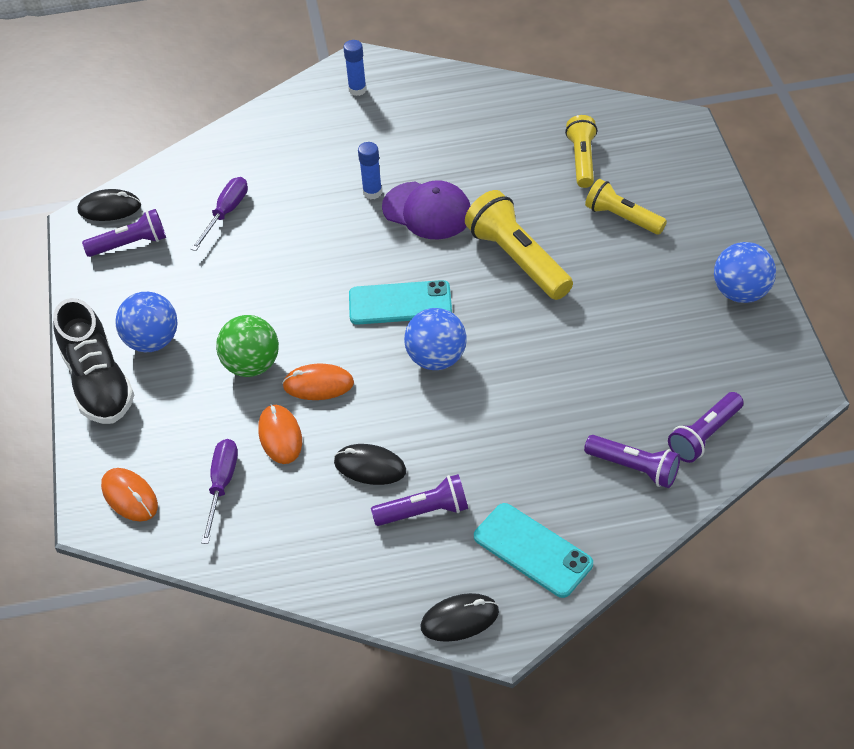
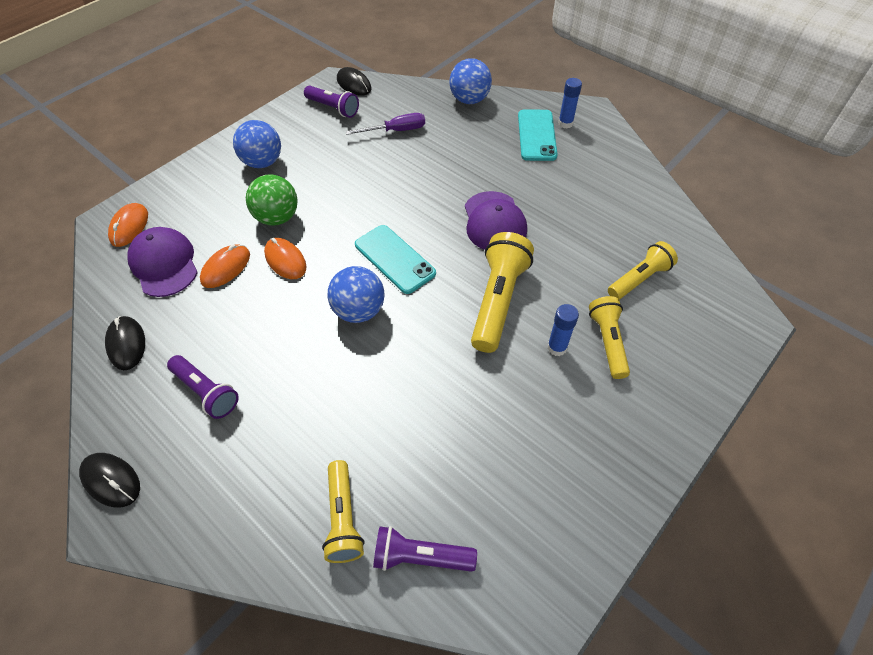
camera: 50 degrees right, 5 degrees up
black shoe [53,298,134,424] -> none
purple screwdriver [201,439,238,544] -> purple cap [127,227,198,297]
black mouse [334,444,406,485] -> black mouse moved to [105,316,145,370]
blue glue stick [358,142,382,199] -> blue glue stick moved to [547,304,579,356]
turquoise phone [474,503,593,598] -> turquoise phone moved to [518,110,558,161]
purple flashlight [584,435,680,488] -> yellow flashlight [322,460,364,563]
blue ball [714,242,776,303] -> blue ball moved to [449,58,492,104]

